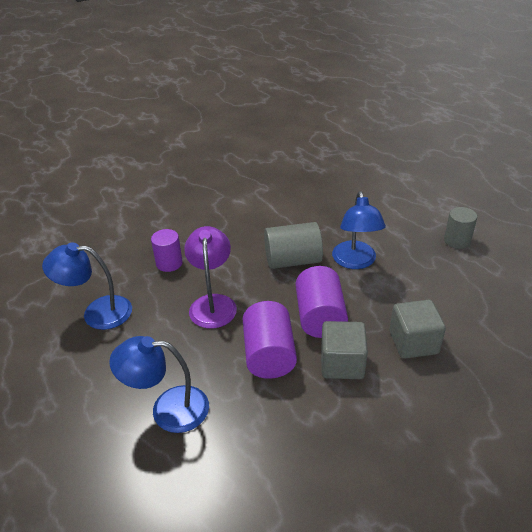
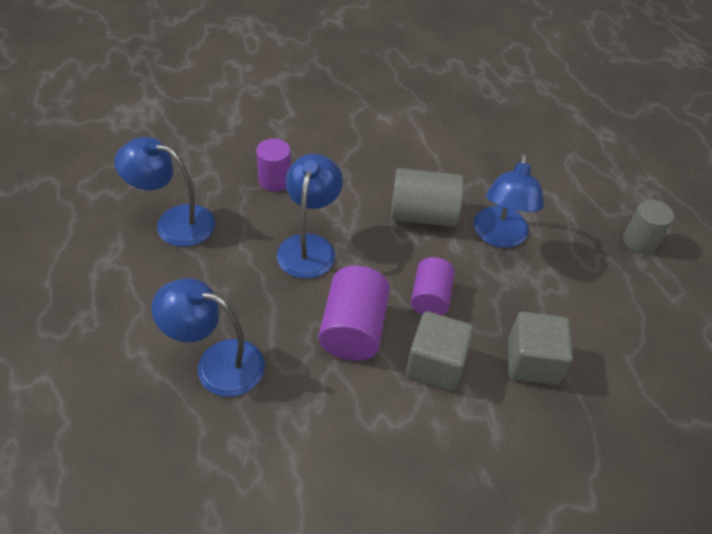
camera: 10 degrees right, 10 degrees up
purple lamp [184,226,237,329] -> blue lamp [277,154,343,279]
purple cylinder [296,266,348,338] -> purple cylinder [411,257,455,315], size x0.66

